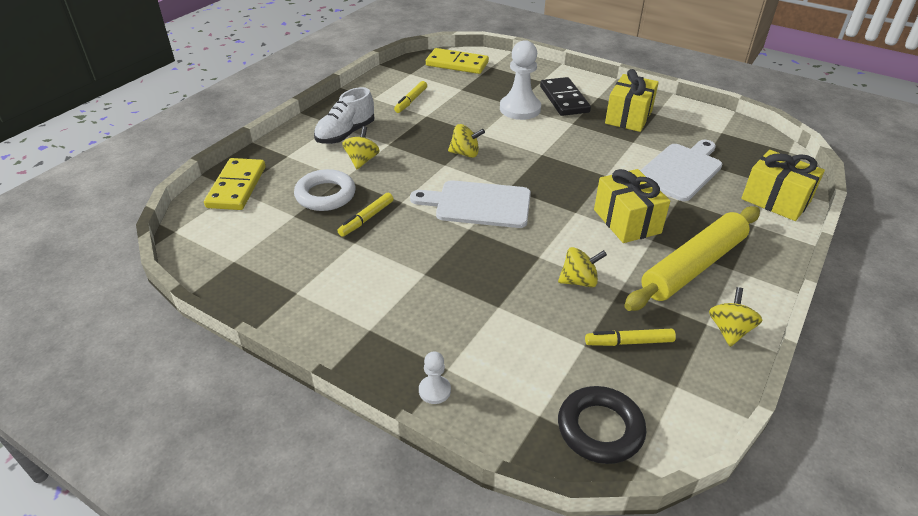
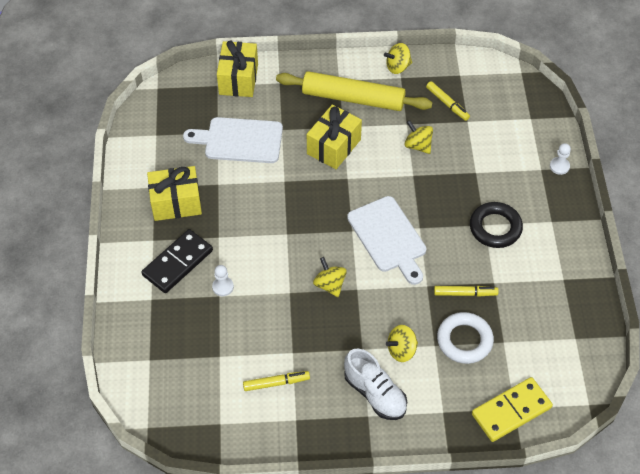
camera: 125 degrees left, 15 degrees up
white shoe [314,87,374,144] -> white shoe turned 45 degrees clockwise [344,349,407,420]
yellow domino [426,48,489,74] -> none
white pawn [500,40,541,120] -> white pawn [212,265,234,296], size x0.48
black ring [558,386,646,464] -> black ring moved to [470,202,523,248]

